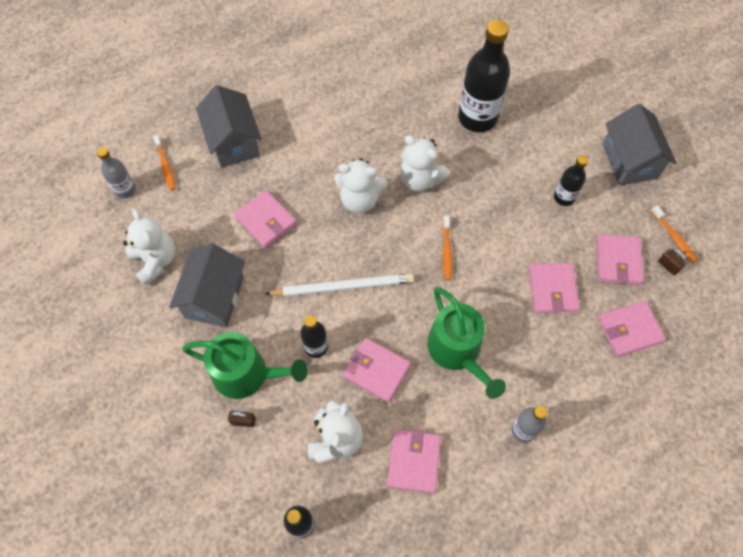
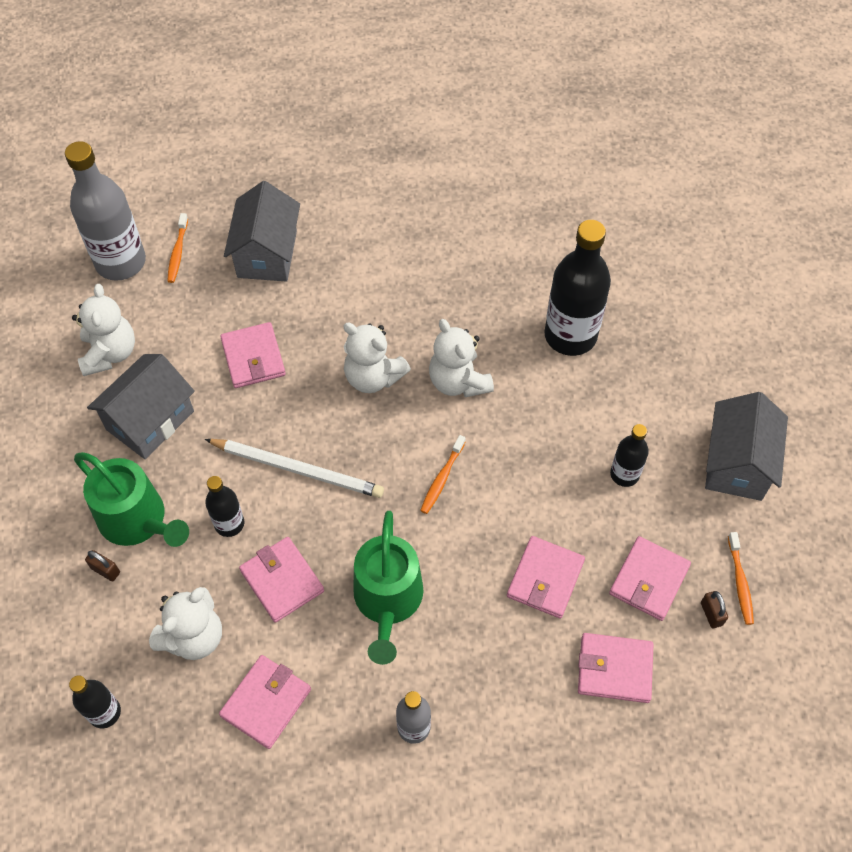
camera: 25 degrees right, 5 degrees down
grey bottle [97,147,136,199] -> grey bottle [65,141,146,281], size x1.93

